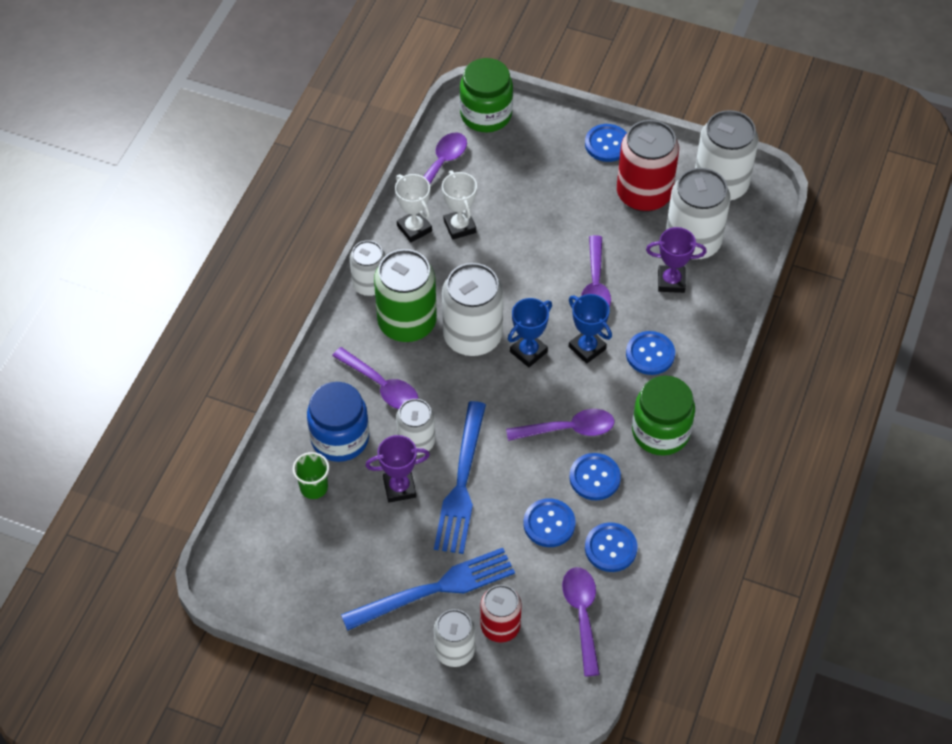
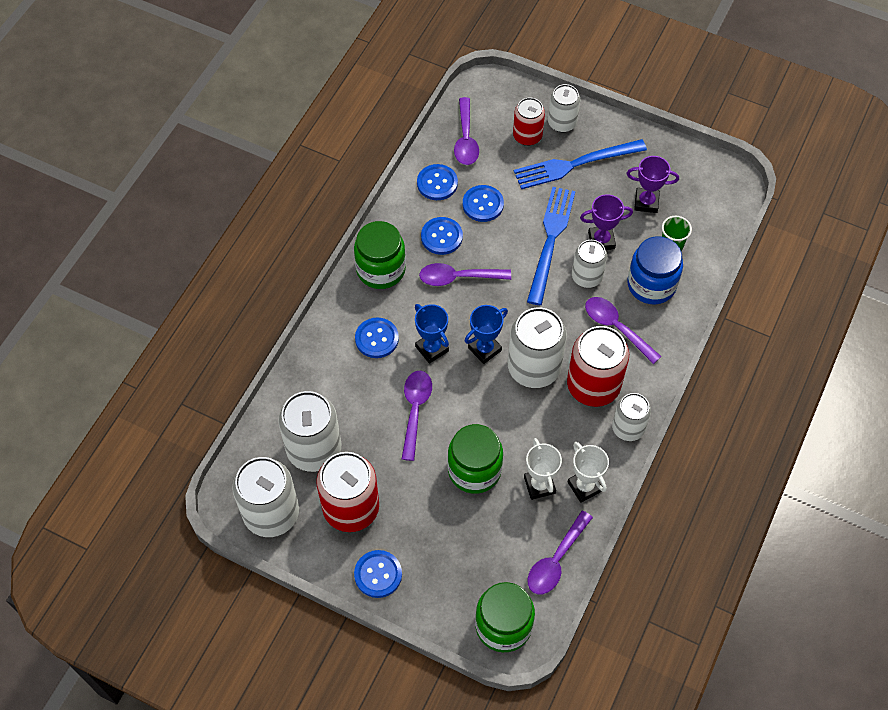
camera: 175 degrees left, 5 degrees up
green can [374,249,437,342] -> red can [567,326,629,407]
purple trophy [646,227,707,293] -> purple trophy moved to [626,156,679,213]
none -> green jar [448,424,503,494]

